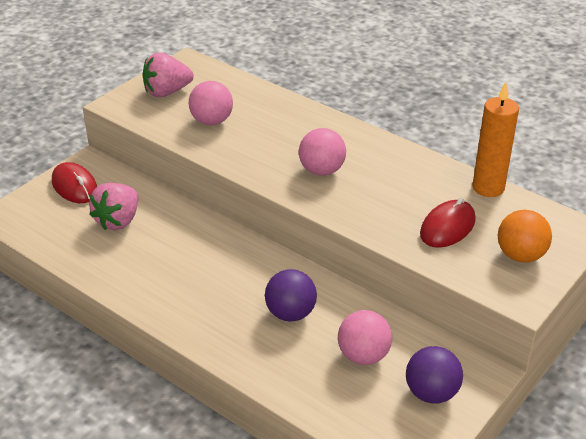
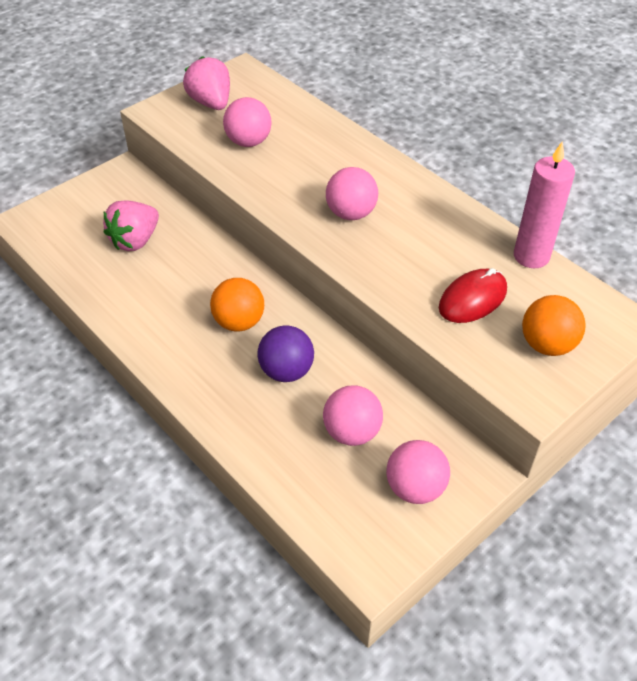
camera: 10 degrees right, 10 degrees up
red mouse [52,162,97,203] -> none
pink strawberry [142,53,194,97] -> pink strawberry turned 75 degrees clockwise [183,56,230,110]
purple ball [406,346,463,404] -> pink ball [386,440,450,504]
orange candle [472,82,519,197] -> pink candle [514,141,575,268]
none -> orange ball [210,278,264,331]

